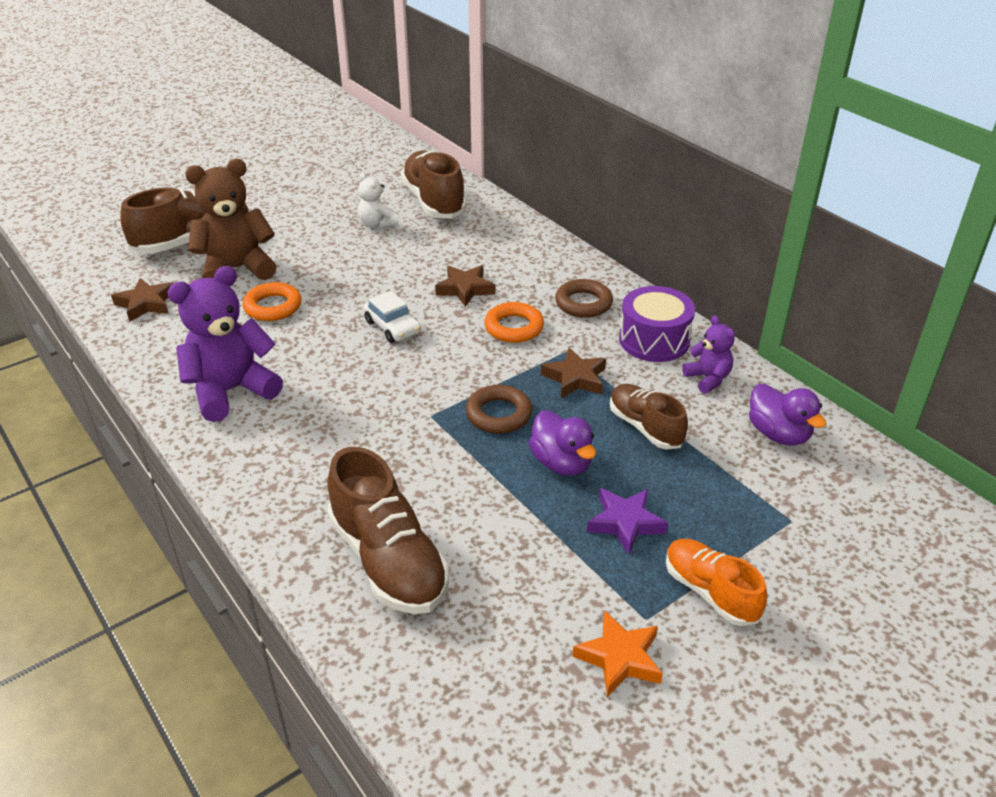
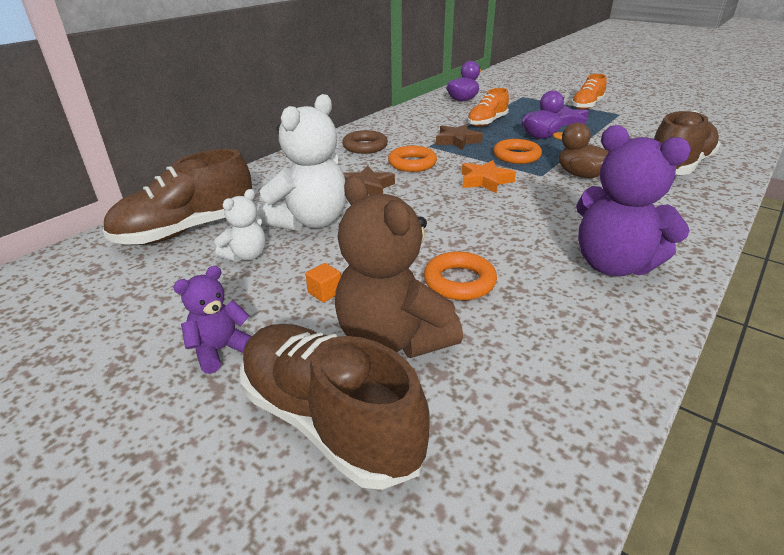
camera: 105 degrees left, 5 degrees down
brown star [111,278,174,322] -> none
white car [364,291,421,343] -> none
brown ring [466,385,532,434] -> orange ring [493,139,542,164]
orange star [572,611,663,697] -> orange star moved to [462,160,516,194]
brown shoe [610,384,688,450] -> orange shoe [467,88,509,127]
purple drum [619,286,695,362] -> none
purple teddy bear [682,315,735,394] -> purple teddy bear moved to [173,266,252,374]
none -> white teddy bear [258,94,346,231]
none -> orange cube [306,263,341,303]
none -> brown duck [553,123,610,178]

